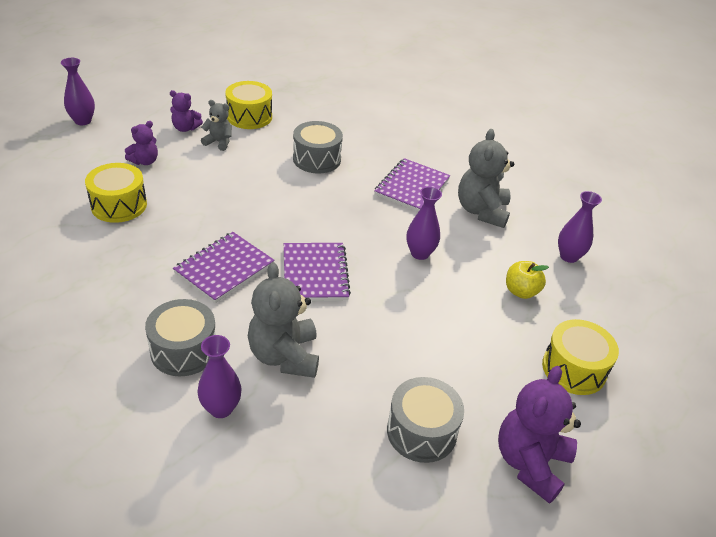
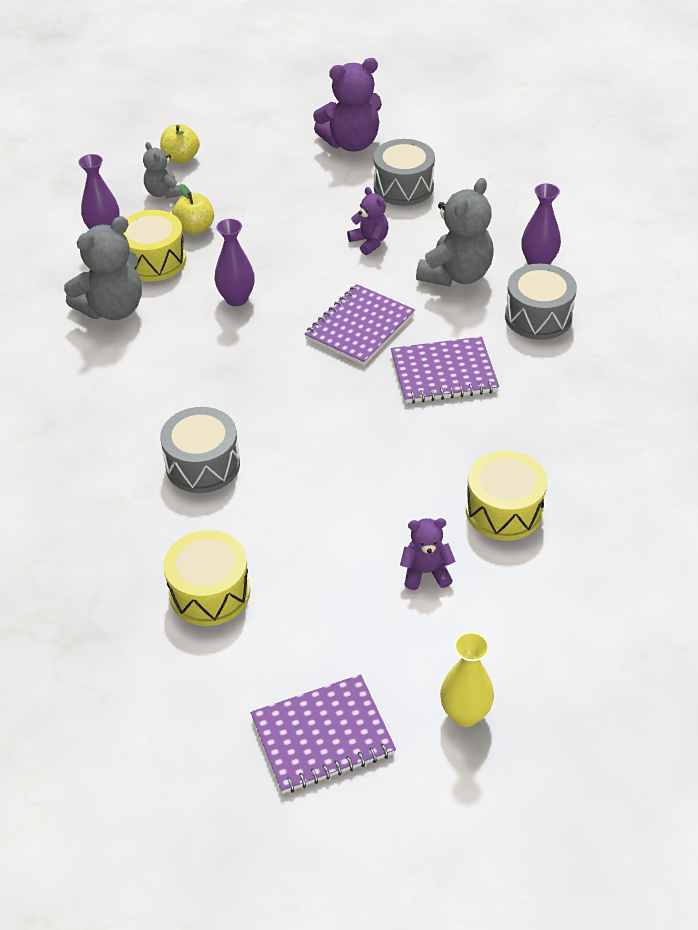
camera: 135 degrees left, 5 degrees up
purple vase [61,58,95,125] -> yellow vase [440,632,494,727]
purple teddy bear [170,90,203,132] -> purple teddy bear moved to [347,187,389,255]
grey teddy bear [201,100,232,151] -> grey teddy bear moved to [143,142,183,198]
purple notebook [374,158,450,212] -> purple notebook moved to [251,674,396,794]
yellow drum [542,319,619,395] -> yellow drum moved to [123,210,186,281]
none -> yellow apple [160,124,200,164]

